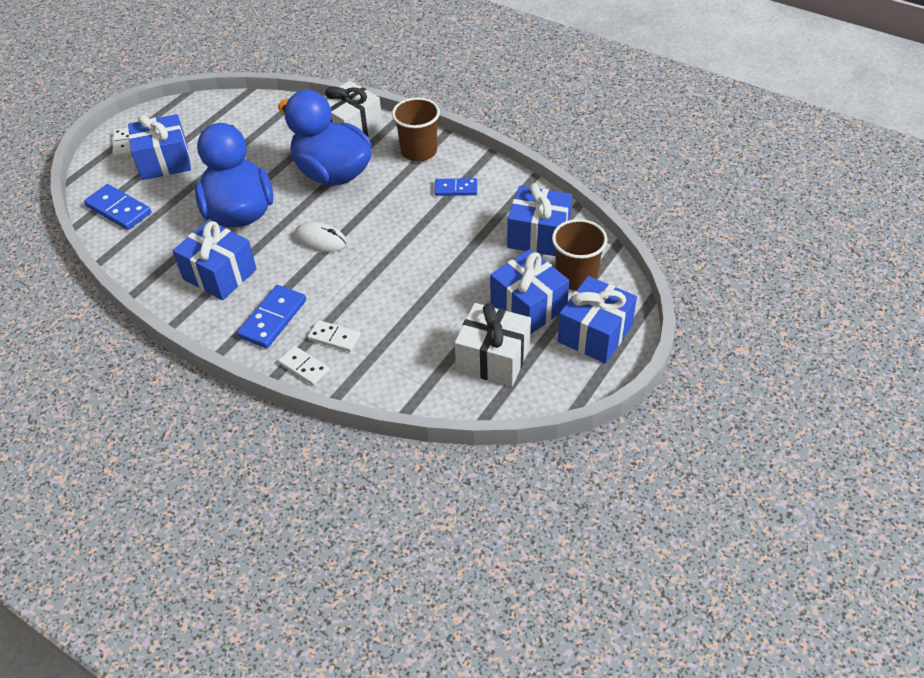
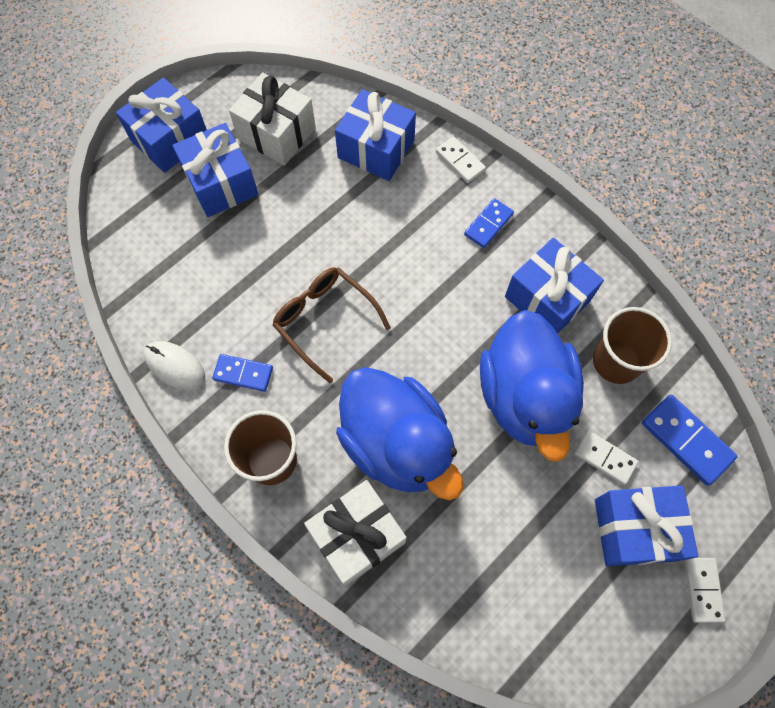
camera: 170 degrees left, 20 degrees up
blue domino [237,285,306,348] -> blue domino [464,198,514,248], size x0.66
white mouse [294,222,347,252] -> white mouse moved to [144,341,205,390]
white domino [308,320,361,352] -> white domino moved to [574,431,639,485]
blue gift [507,183,572,256] -> blue gift moved to [335,89,416,181]
brown cup [552,219,607,291] -> brown cup moved to [593,307,672,384]
none -> brown glasses [272,267,391,383]

